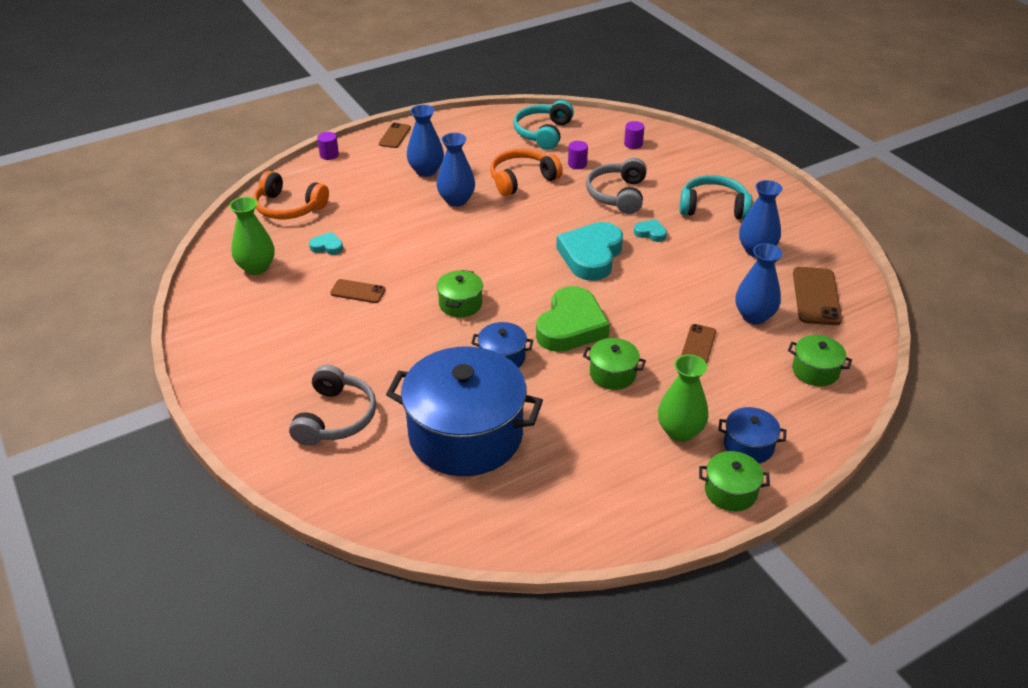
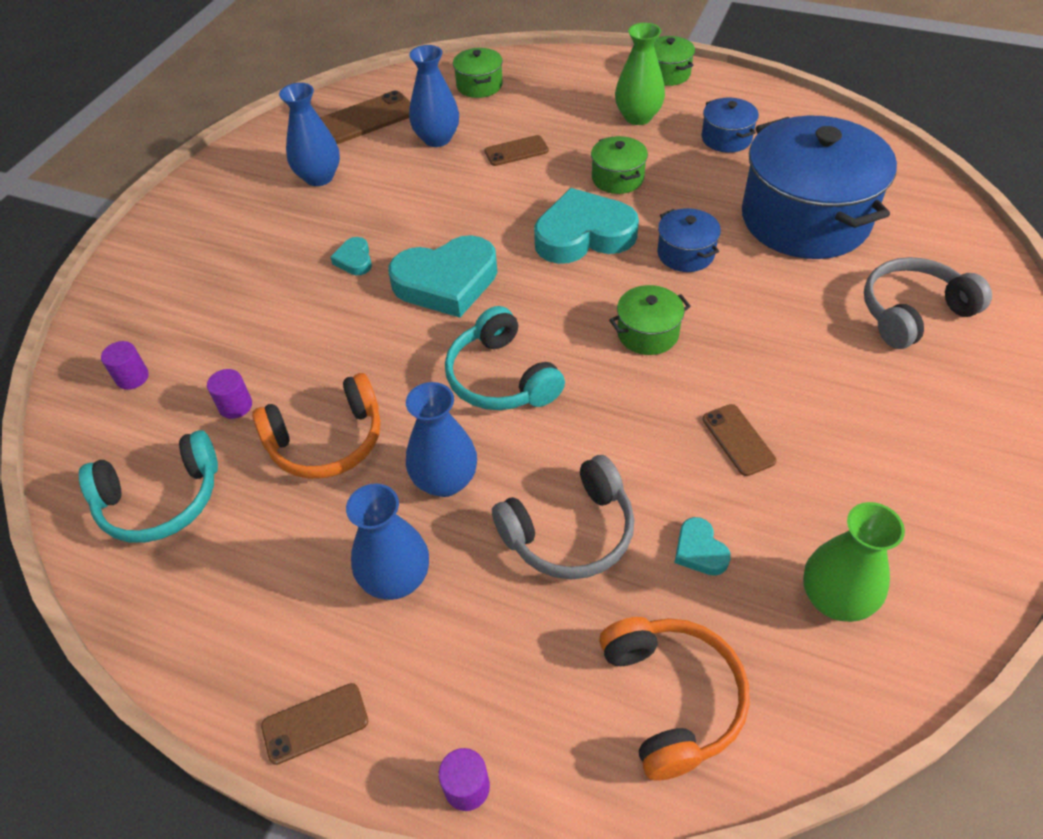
camera: 125 degrees left, 10 degrees up
orange headphones [490,149,563,196] -> orange headphones turned 45 degrees counterclockwise [252,373,380,479]
green heart [536,286,610,352] -> turquoise heart [534,188,639,264]
grey headphones [586,158,647,214] -> grey headphones moved to [492,455,634,579]
turquoise headphones [680,175,752,220] -> turquoise headphones moved to [445,306,565,410]
blue pot [718,407,786,463] -> blue pot moved to [701,98,759,153]

